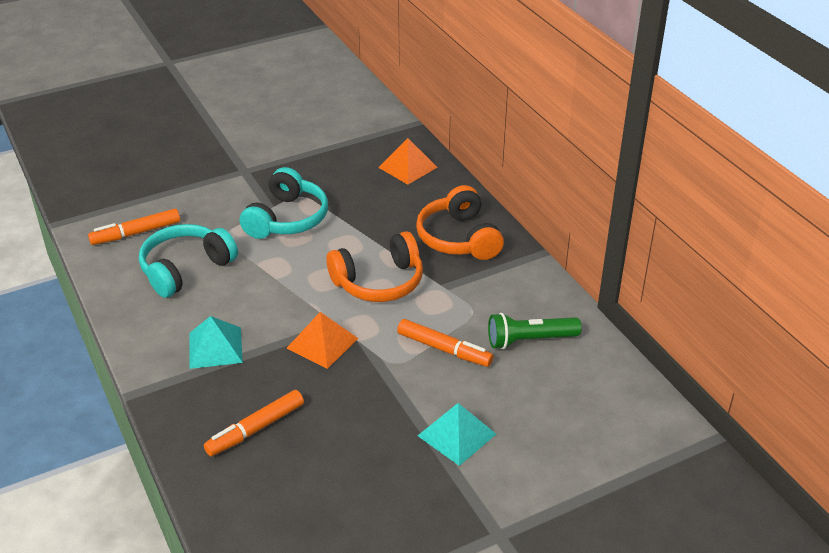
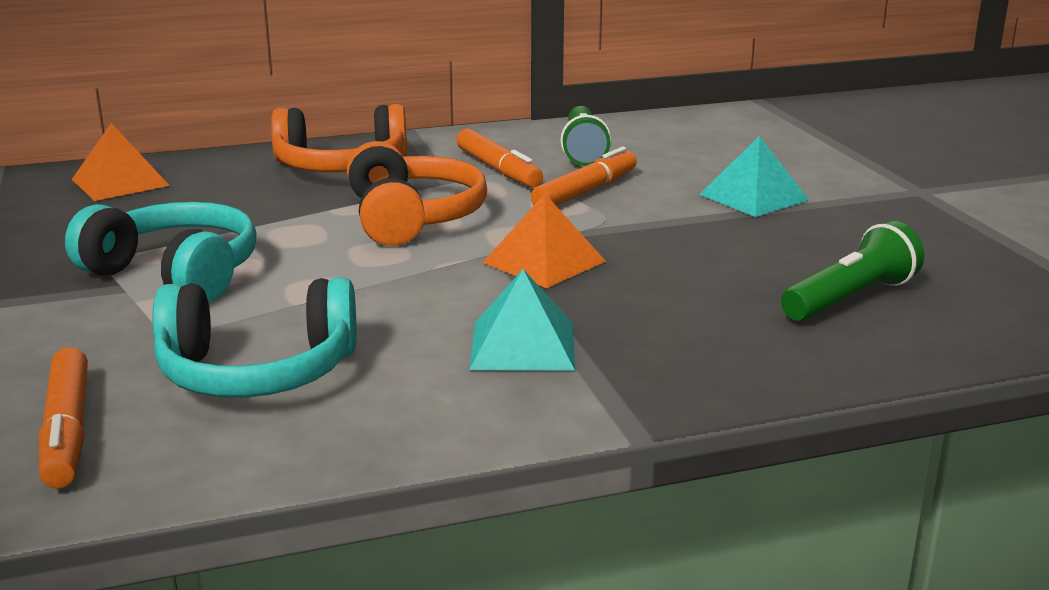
camera: 80 degrees left, 15 degrees down
turquoise headphones [139,224,238,298] -> turquoise headphones turned 60 degrees counterclockwise [152,277,357,398]
orange marker [204,390,304,456] -> orange marker moved to [456,129,543,187]
none -> green flashlight [781,221,924,321]

